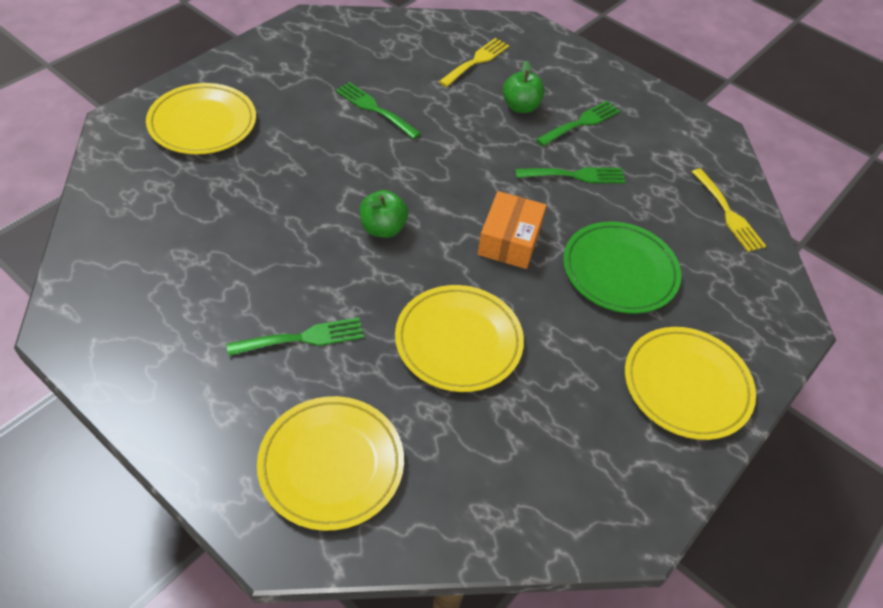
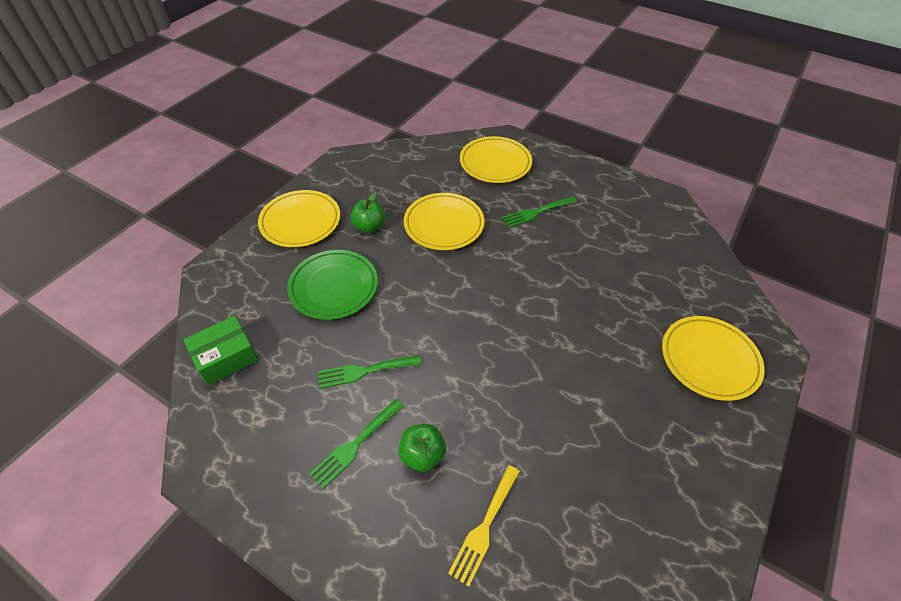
camera: 175 degrees right, 0 degrees up
green fork [335,82,421,139] -> none
green apple [359,190,408,238] -> green apple moved to [351,192,385,233]
orange box [478,191,546,269] -> none
yellow fork [692,169,766,252] -> green box [184,316,259,385]

